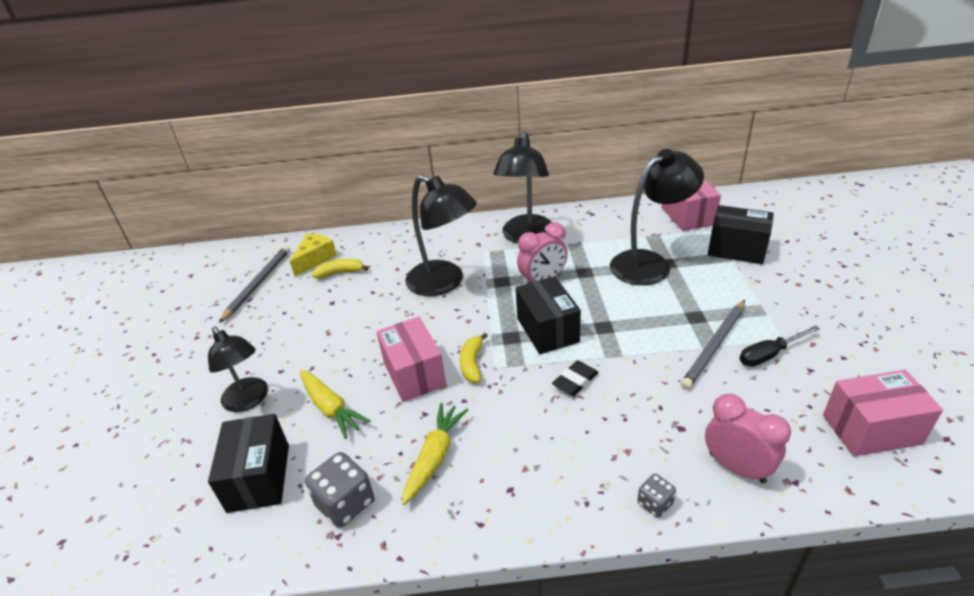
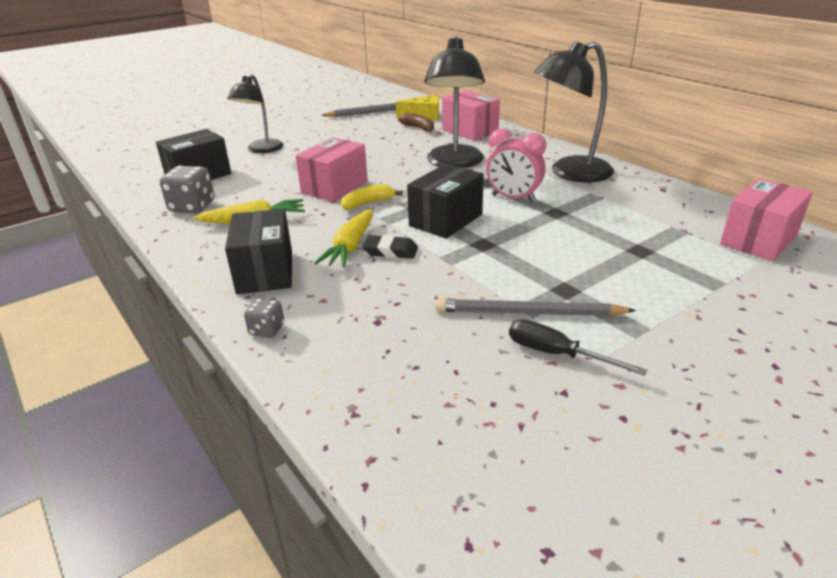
camera: 55 degrees right, 5 degrees down
yellow carrot [300,370,371,439] -> yellow carrot moved to [314,209,373,268]
yellow banana [312,259,368,279] -> brown banana [398,113,434,132]
black lamp [610,149,704,285] -> none
pink clock [705,394,791,483] -> none
black box [708,205,774,264] -> black box moved to [225,209,292,294]
pink box [823,370,943,456] -> pink box moved to [442,90,500,141]

